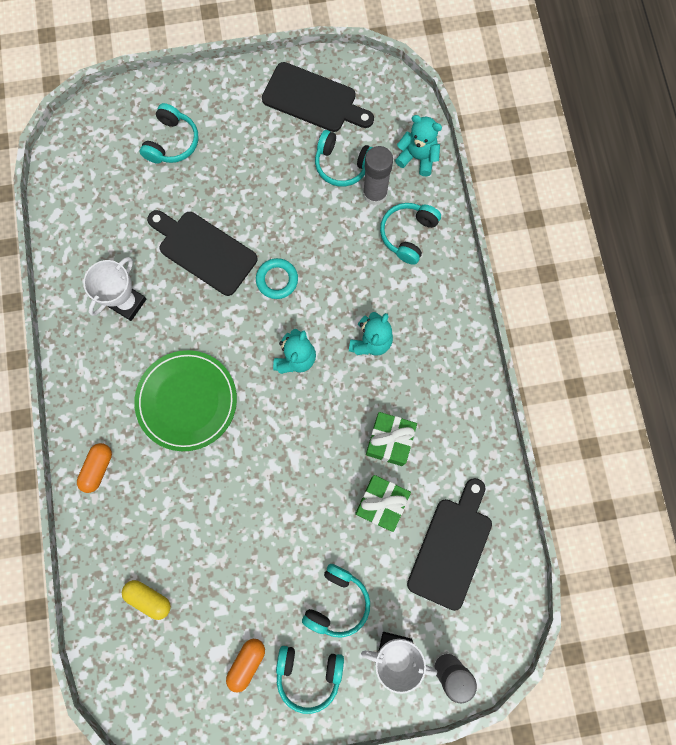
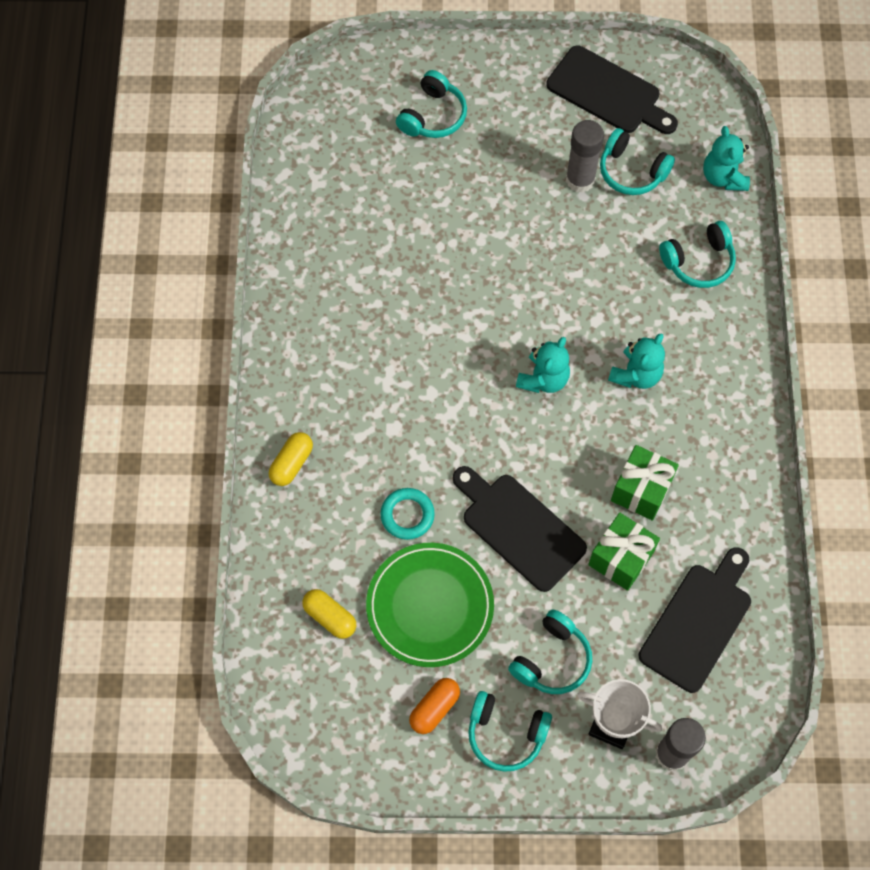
camera: 10 degrees right, 10 degrees down
orange capsule [77,443,112,493] -> yellow capsule [269,432,313,486]
white trophy [83,257,147,321] -> none
green plate [134,350,237,451] -> green plate moved to [366,543,494,667]
black cutting board [147,210,258,296] -> black cutting board moved to [453,466,587,592]
turquoise ring [256,258,298,299] -> turquoise ring moved to [380,488,435,540]
grey glue stick [363,146,393,205] -> grey glue stick moved to [566,120,604,193]
turquoise headphones [380,203,441,265] -> turquoise headphones turned 150 degrees counterclockwise [659,221,736,288]
turquoise teddy bear [395,115,442,176] -> turquoise teddy bear turned 135 degrees counterclockwise [703,126,750,191]

